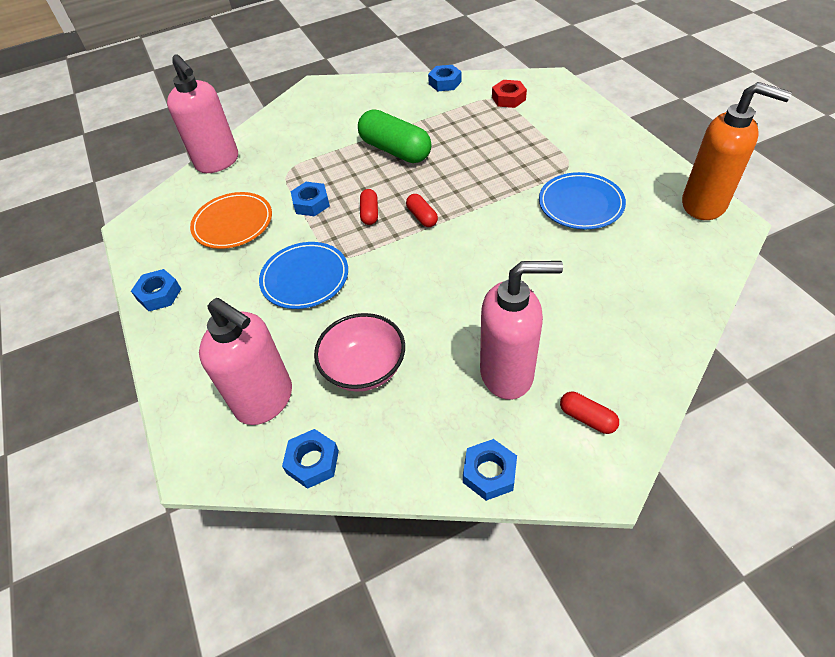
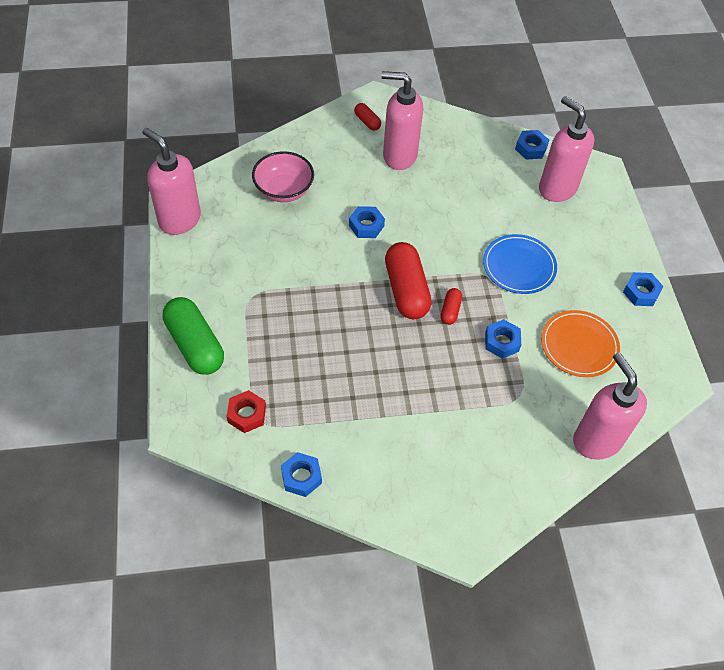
camera: 170 degrees left, 5 degrees up
pink bowl [314,313,405,392] -> pink bowl moved to [252,151,314,202]
green capsule [358,110,431,163] -> green capsule moved to [162,297,224,375]
red capsule [406,194,438,227] -> red capsule [385,242,432,319], size x2.11
blue nut [463,439,517,501] -> blue nut moved to [349,206,385,238]
blue plate [539,172,626,229] -> none
orange soap dispenser [682,82,792,220] -> pink soap dispenser [142,128,201,235]

